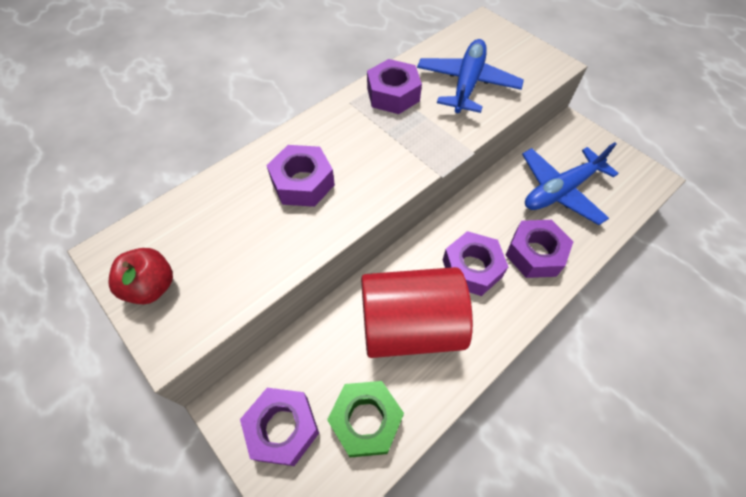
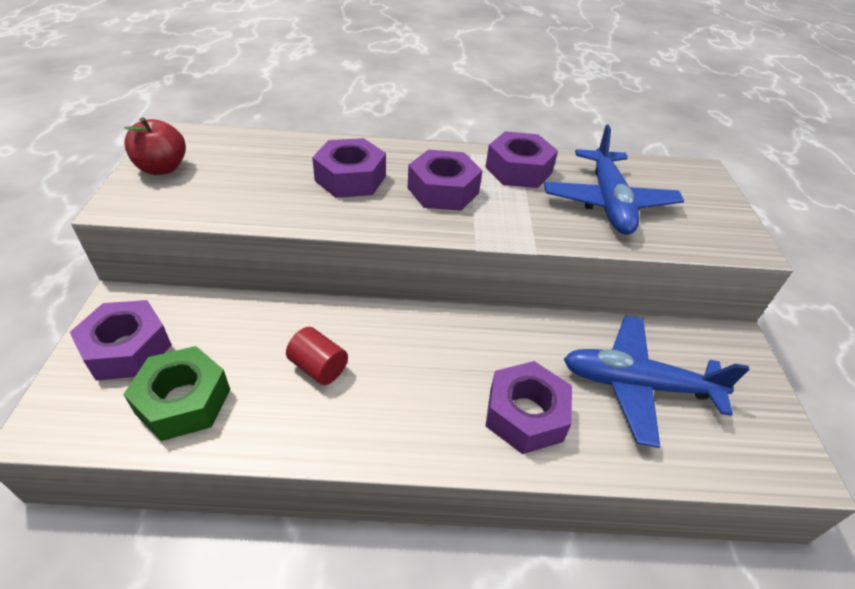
camera: 40 degrees right, 15 degrees down
red cylinder [361,267,473,358] -> red cylinder [286,327,348,385], size x0.40
blue plane [417,39,524,113] -> blue plane turned 120 degrees clockwise [544,125,684,235]
purple nut [443,231,508,296] -> purple nut moved to [408,150,482,211]

